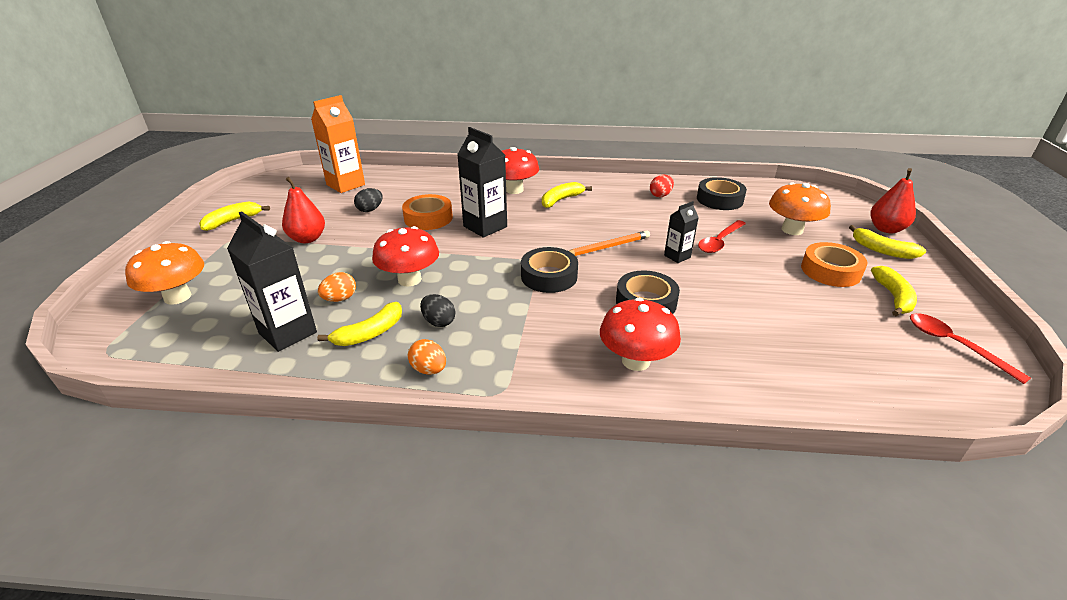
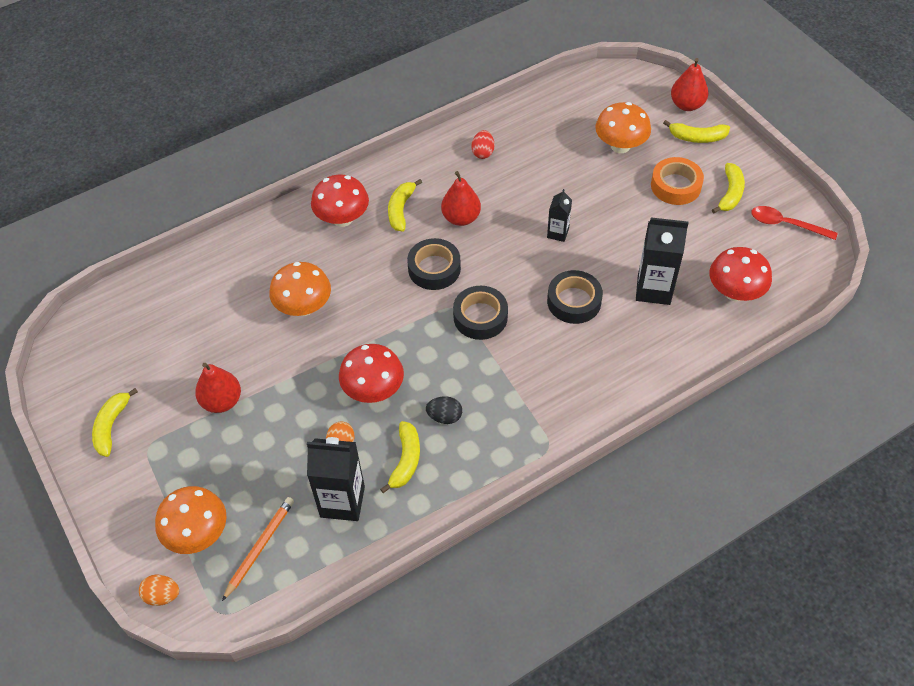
camera: 35 degrees left, 20 degrees up
orange carton [311,95,365,193] -> none
black egg [354,188,383,212] -> none
orange tape [402,194,453,230] -> orange mushroom [269,262,331,316]
orange egg [408,339,446,375] -> orange egg moved to [139,575,179,606]
black carton [457,127,507,238] -> black carton moved to [636,217,689,305]
orange pencil [569,231,650,256] -> orange pencil moved to [222,497,294,601]
red mushroom [600,298,681,371] -> red mushroom moved to [710,247,772,302]
black tape [697,177,747,210] -> black tape moved to [407,238,461,290]
red spoon [698,220,746,253] -> none
yellow banana [871,266,917,316] -> yellow banana turned 45 degrees clockwise [712,163,745,213]
none -> red pear [441,171,481,226]

